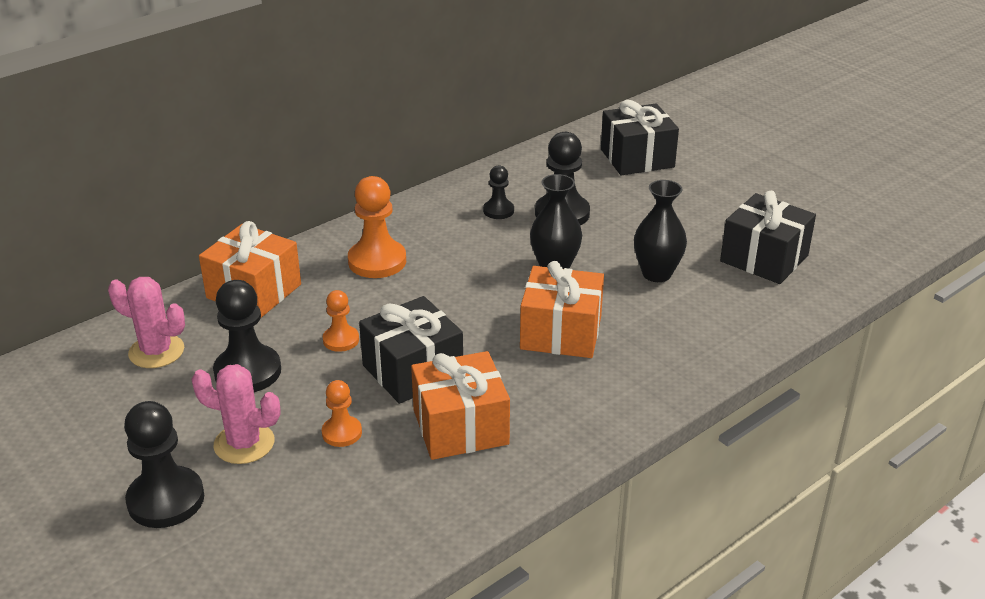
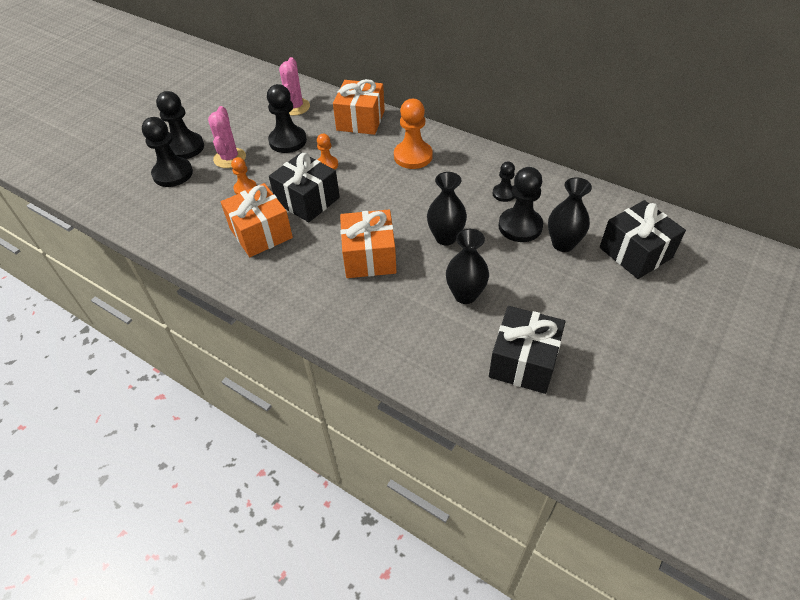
camera: 75 degrees right, 15 degrees up
none -> black pawn [142,117,193,187]
none -> black vase [548,177,592,252]

